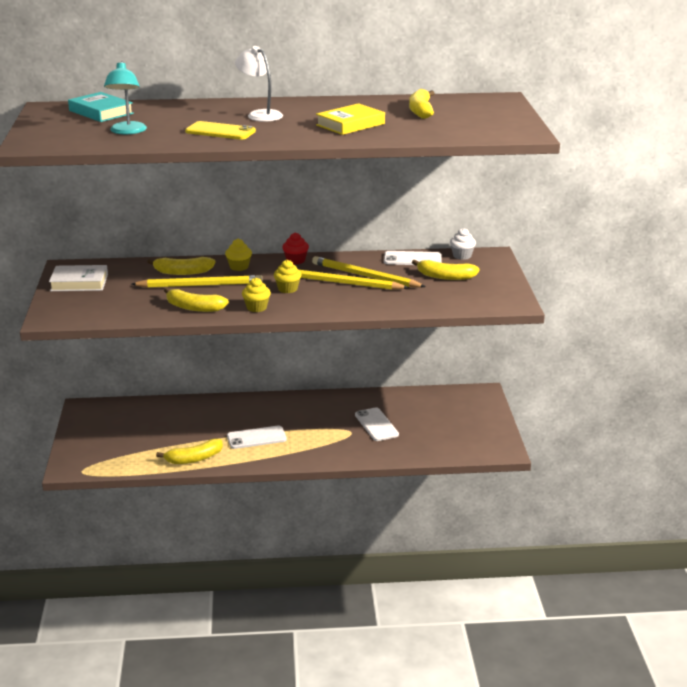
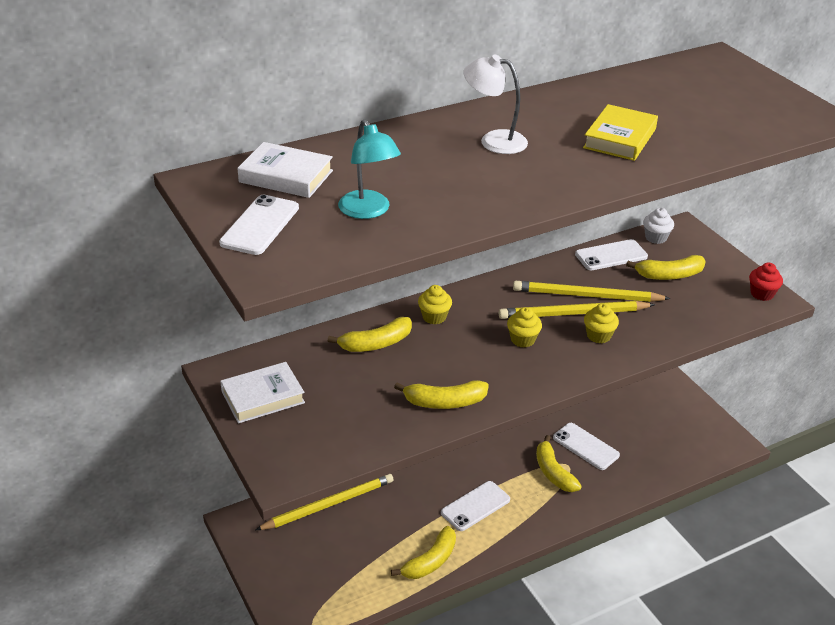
camera: 25 degrees left, 10 degrees up
turquoise book [68,92,134,122] -> white book [237,142,333,198]
yellow pencil [131,275,262,288] -> yellow pencil moved to [256,474,393,530]
yellow phone [185,121,256,140] -> none
yellow cupcake [242,278,271,312] -> yellow cupcake moved to [584,303,619,343]
red cupcake [282,232,309,265] -> red cupcake moved to [749,263,783,301]
yellow banana [409,89,435,119] -> yellow banana moved to [536,435,582,492]
none -> white phone [219,195,299,255]

